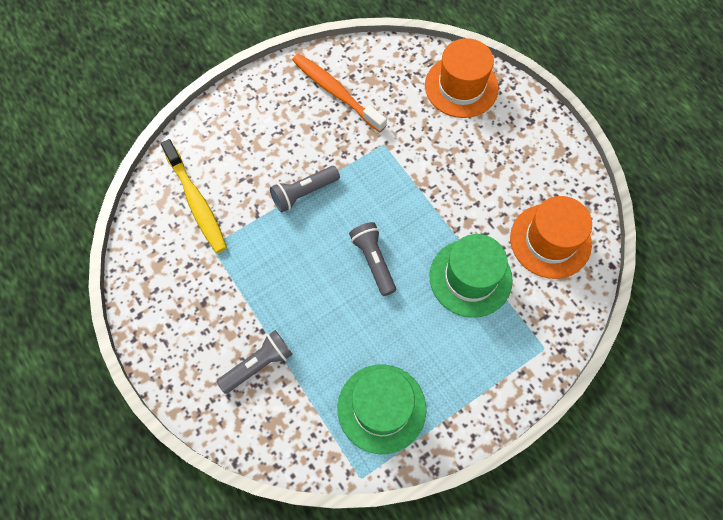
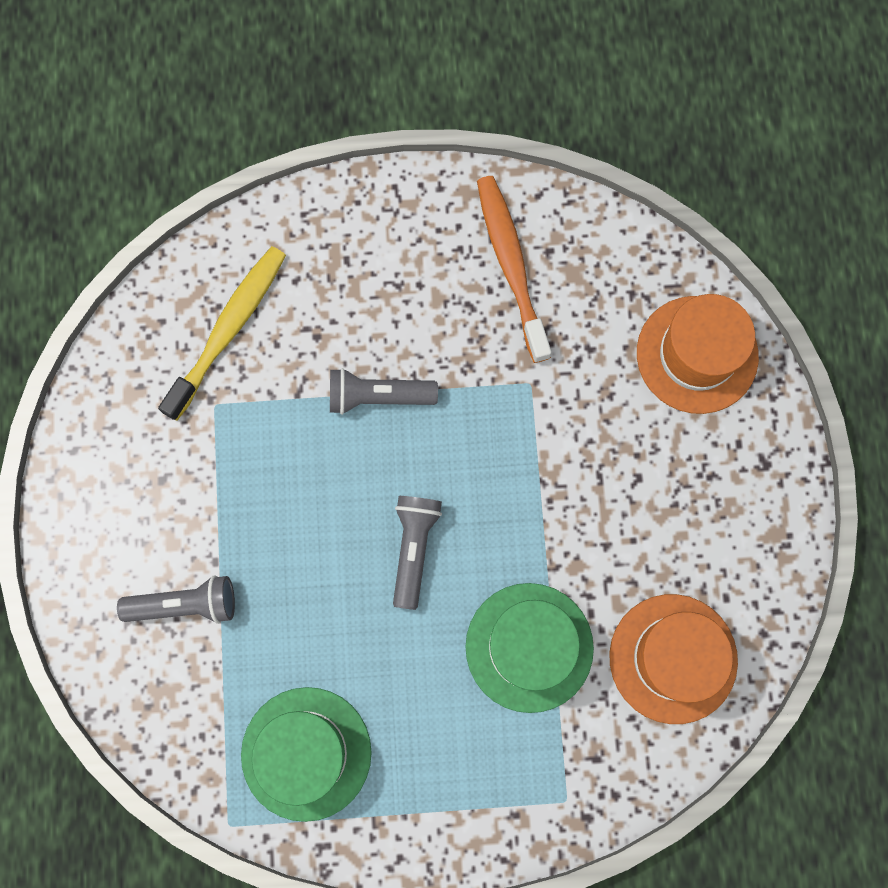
camera: 30 degrees right, 10 degrees up
yellow toothbrush [161,139,227,253] -> yellow toothbrush turned 150 degrees counterclockwise [158,246,286,421]

